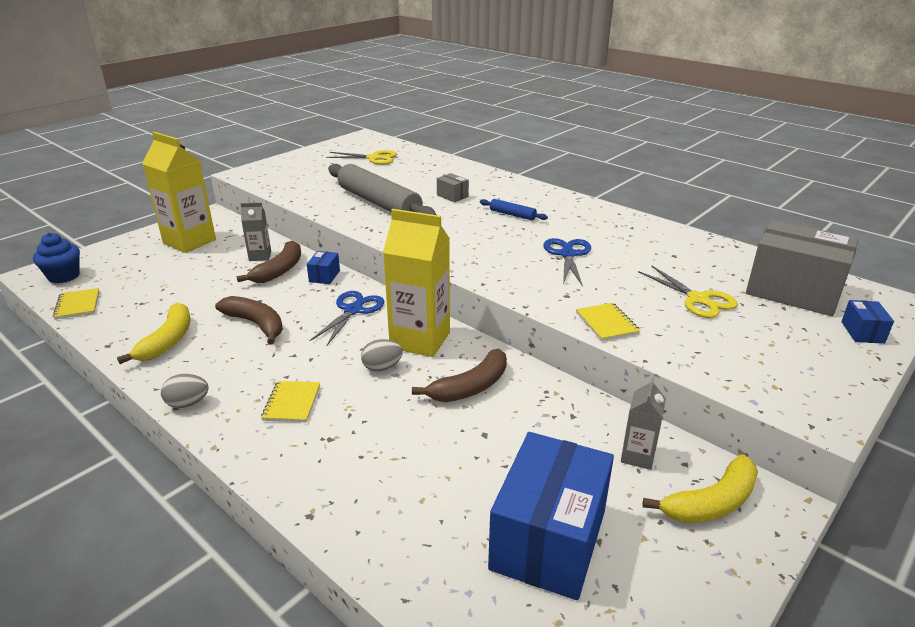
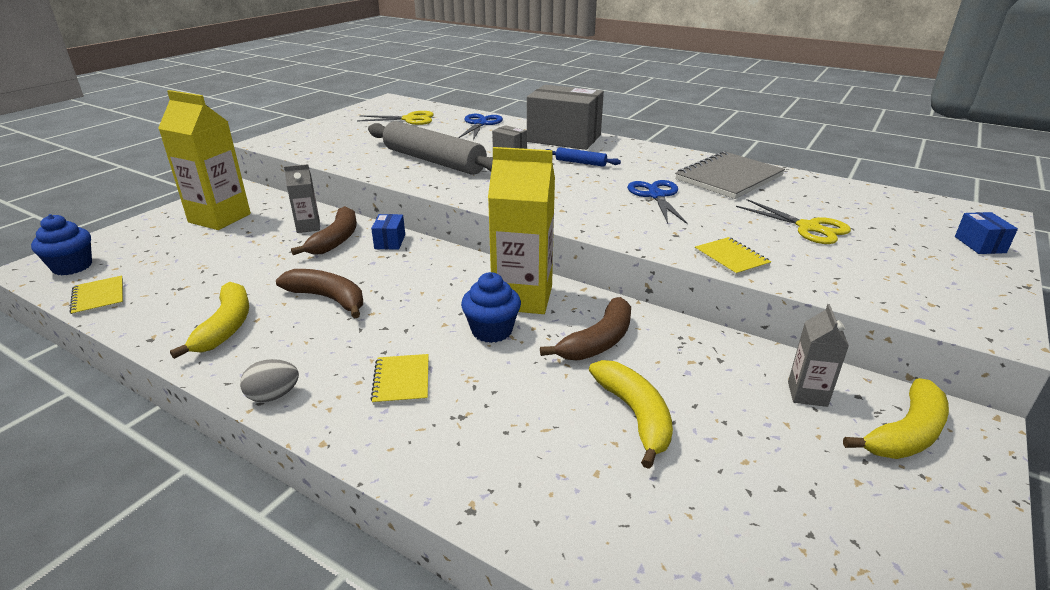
camera: 10 degrees left, 0 degrees up
blue scissors [310,291,384,347] -> blue scissors moved to [458,114,503,140]
grey egg [361,339,403,371] -> blue cupcake [461,272,521,343]
blue box [488,432,614,600] -> none
grey box [746,220,859,316] -> grey box moved to [527,85,604,150]
none -> yellow banana [589,360,673,469]
none -> grey notebook [675,151,785,199]

